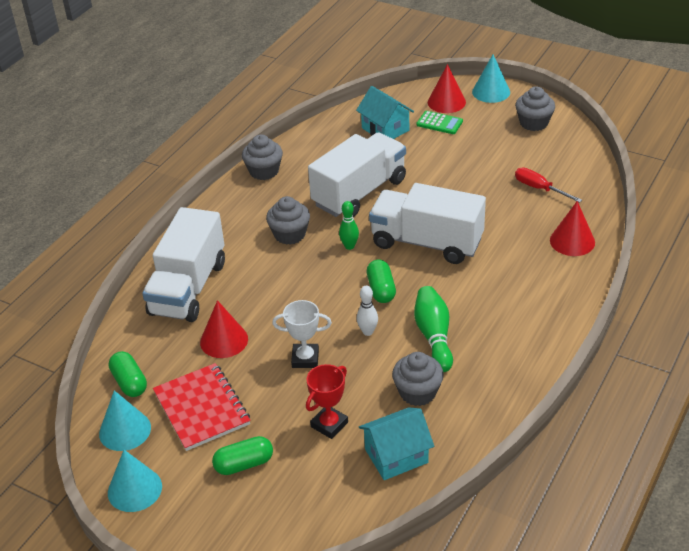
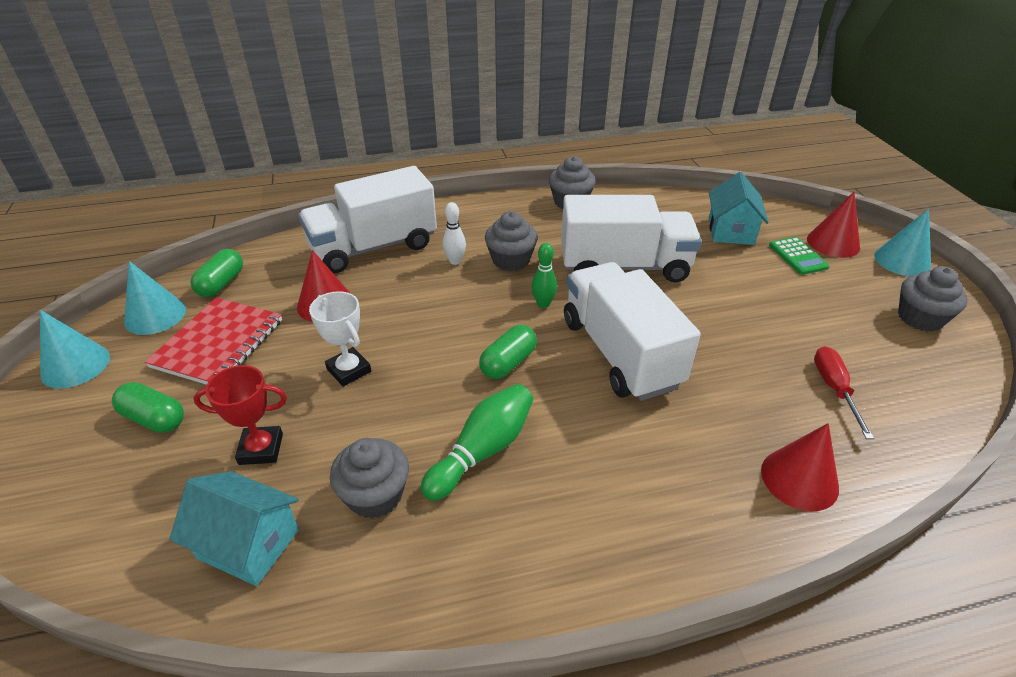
camera: 45 degrees right, 0 degrees up
white bowling pin [357,286,378,336] -> white bowling pin moved to [442,202,466,265]

